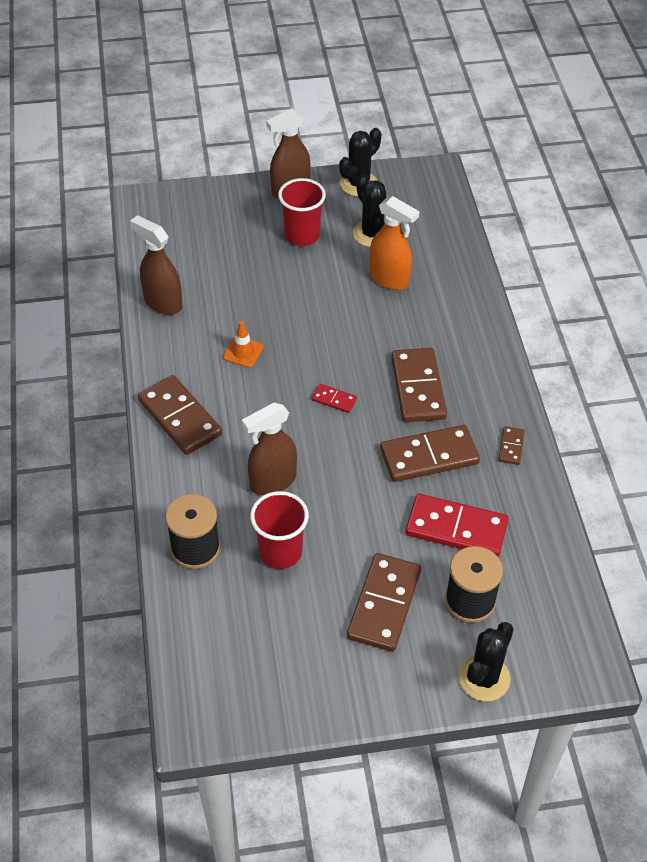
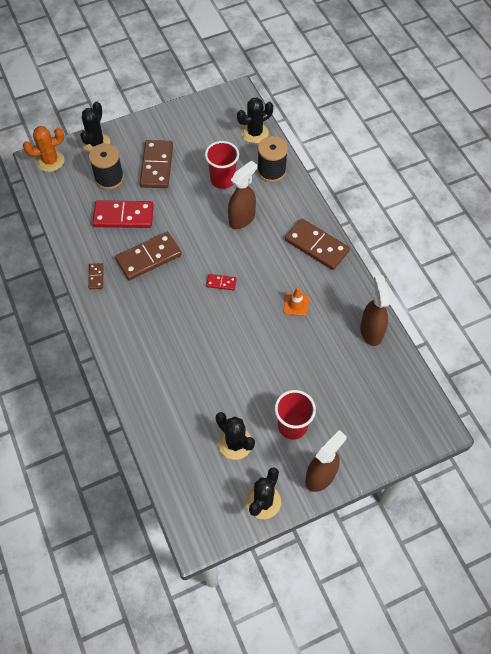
camera: 165 degrees right, 10 degrees up
brown spray bottle [130,215,182,315] -> brown spray bottle turned 120 degrees counterclockwise [360,275,390,346]
orange spray bottle [369,196,419,290] -> none
brown domino [391,348,447,422] -> none
none -> orange cactus [23,126,65,172]
none -> black cactus [237,97,273,143]

